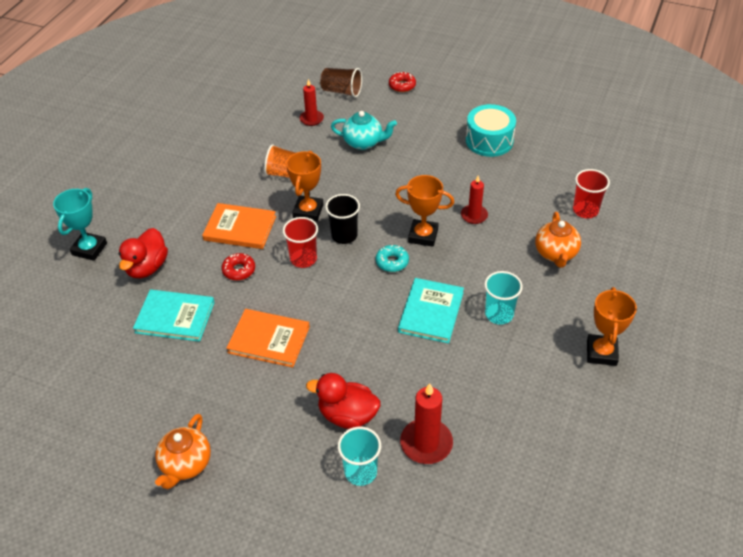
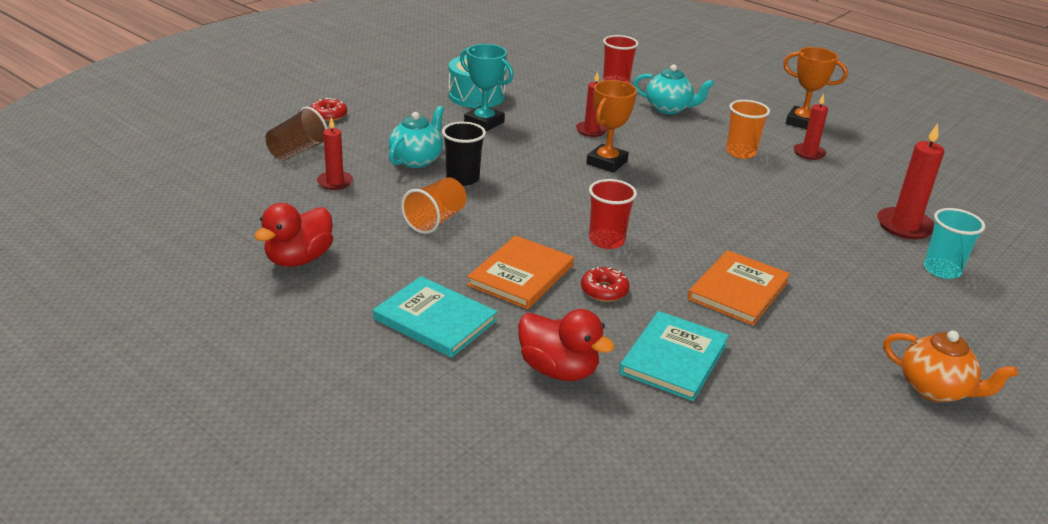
camera: 75 degrees left, 15 degrees down
turquoise trophy [53,188,107,261] -> turquoise trophy moved to [460,44,514,131]
orange trophy [286,151,324,222] -> none
red duck [306,373,380,429] -> red duck moved to [254,203,333,267]
black cup [325,194,360,244] -> black cup moved to [442,122,486,186]
turquoise donut [376,245,409,272] -> none
turquoise book [398,278,464,343] -> turquoise book moved to [373,276,497,358]
turquoise cup [484,271,523,325] -> orange cup [726,100,770,159]
orange teapot [535,212,581,268] -> turquoise teapot [633,64,714,114]
none -> red candle [794,94,828,160]

